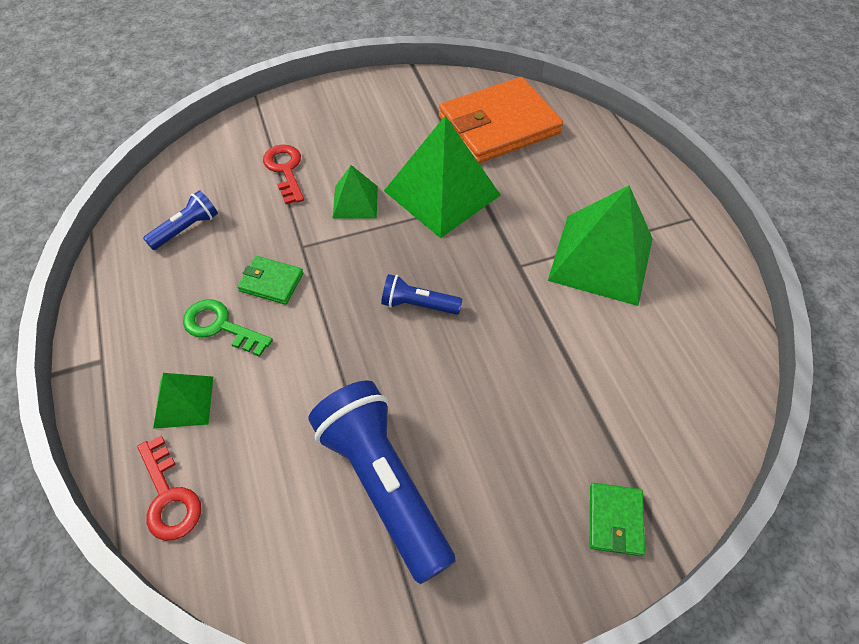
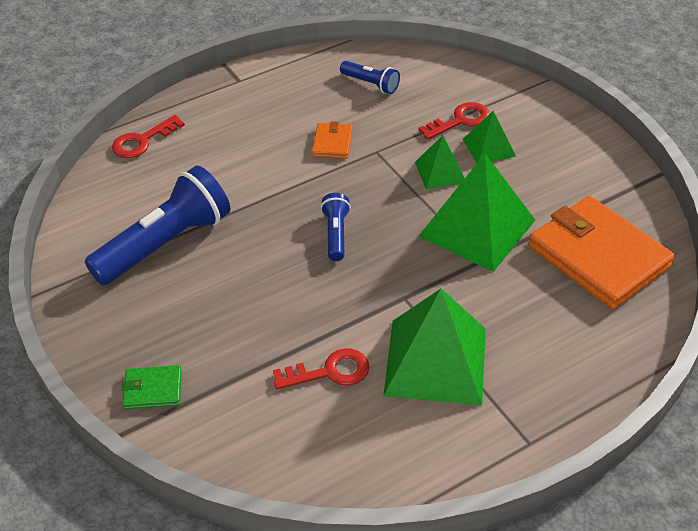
camera: 80 degrees right, 10 degrees down
green pyramid [153,373,213,429] -> green pyramid moved to [463,111,516,163]
green key [183,299,273,357] -> none
green wallet [237,256,303,305] -> orange wallet [312,122,353,159]
none -> red key [273,348,370,390]

